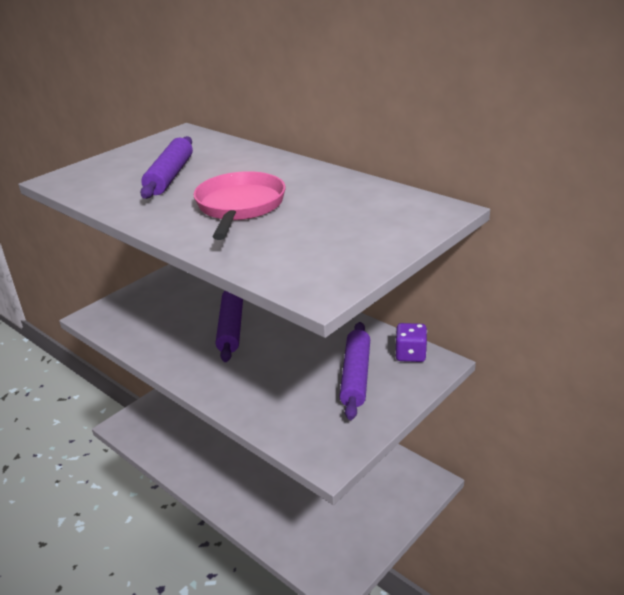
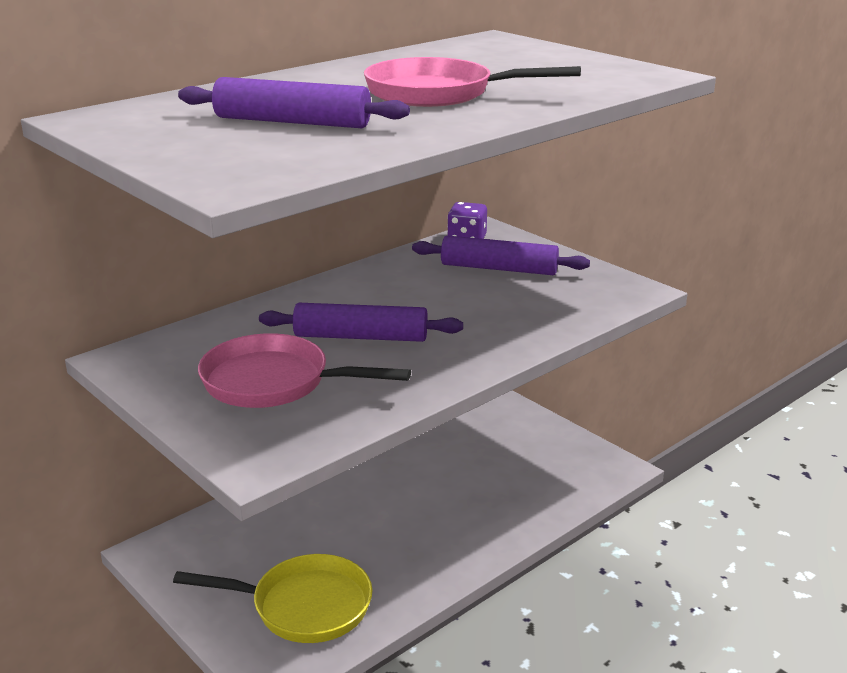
camera: 85 degrees left, 5 degrees down
none -> yellow pan [173,554,372,643]
none -> pink pan [198,333,411,408]

